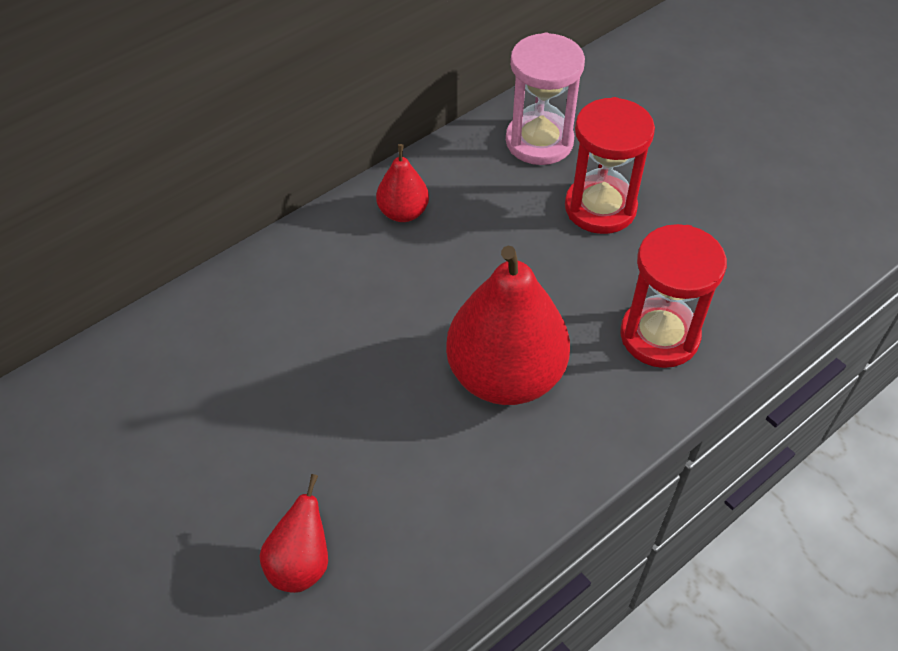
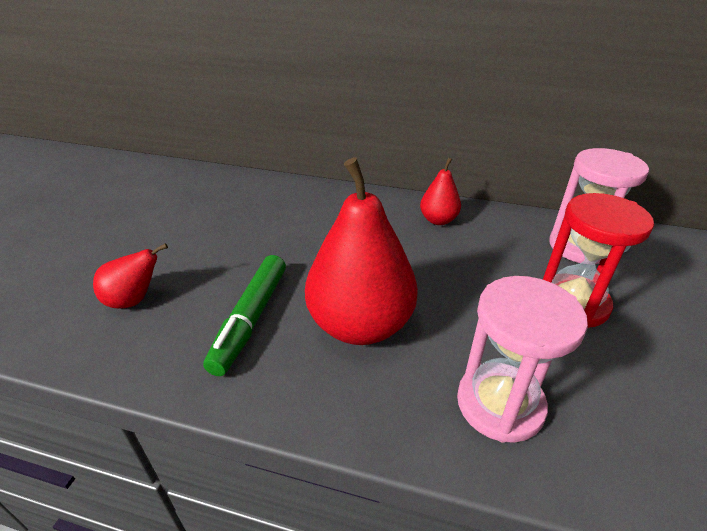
camera: 55 degrees right, 15 degrees down
red hourglass [620,224,727,368] -> pink hourglass [457,276,588,443]
none -> green marker [203,255,286,376]

